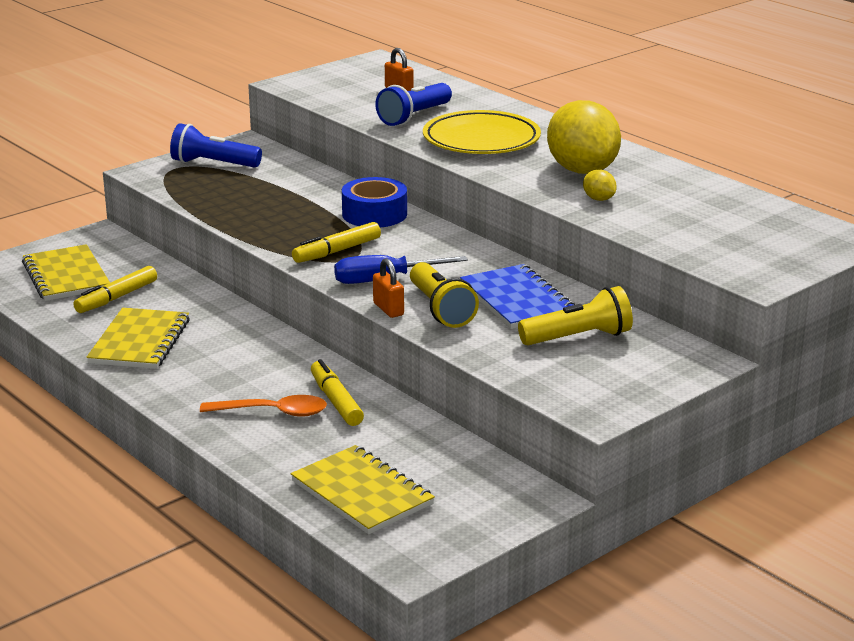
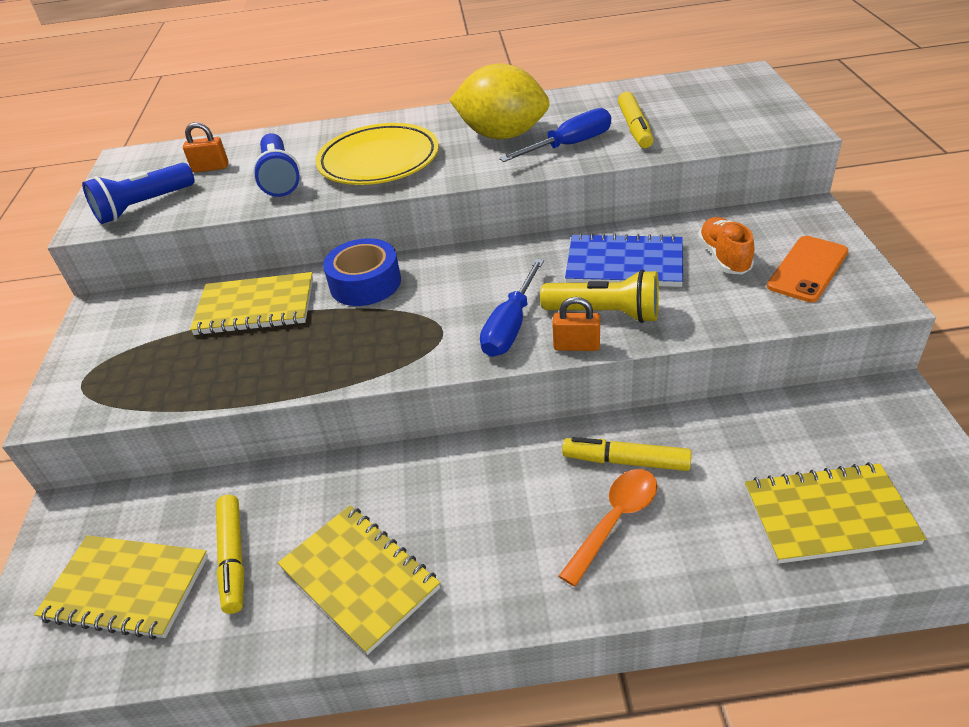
camera: 50 degrees left, 15 degrees up
blue flashlight [170,123,262,168] -> blue flashlight moved to [82,163,195,224]
yellow marker [292,222,381,263] -> yellow marker moved to [618,92,653,148]
yellow flashlight [518,286,633,345] -> orange shoe [698,217,754,274]
yellow lemon [583,169,617,201] -> blue screwdriver [499,108,611,162]
none -> yellow notebook [190,272,313,335]
none -> orange phone [767,236,848,302]

